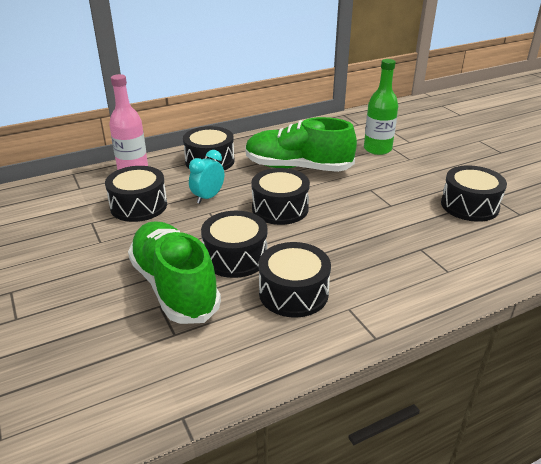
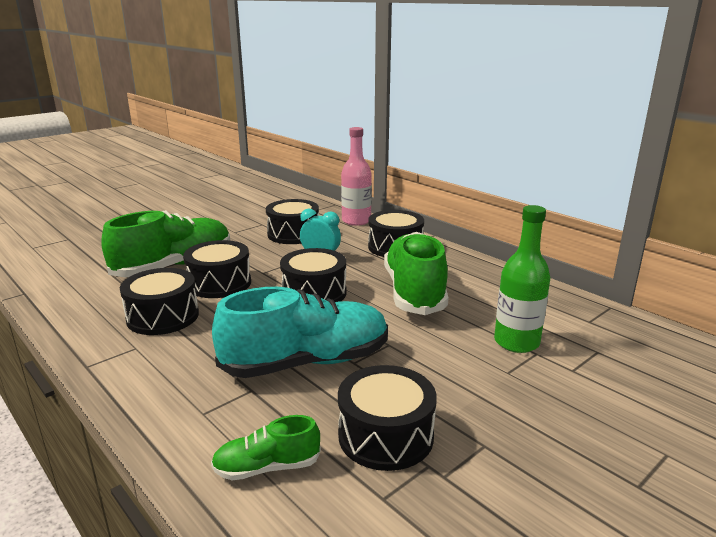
camera: 75 degrees right, 10 degrees down
none -> green shoe [211,415,321,480]
none -> turquoise shoe [212,287,388,378]

